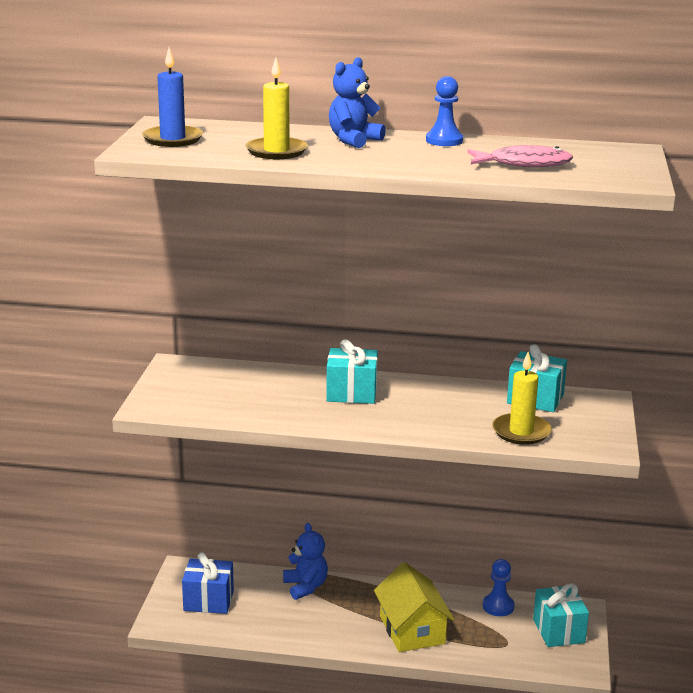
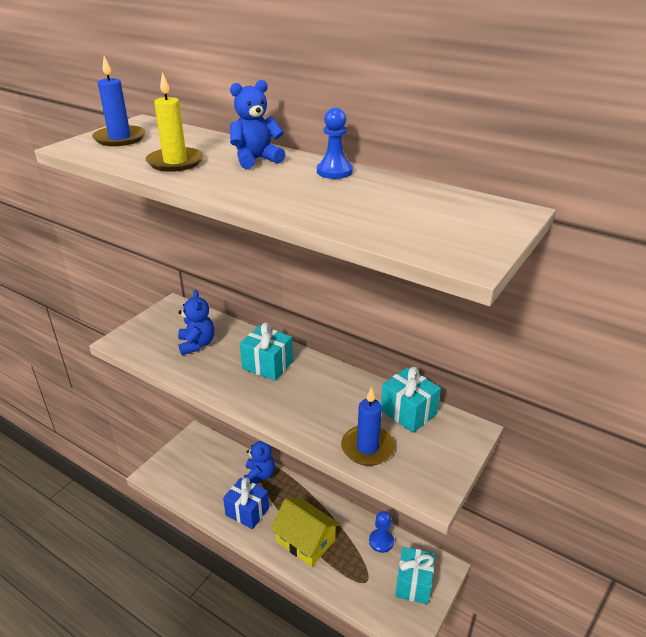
camera: 25 degrees right, 10 degrees up
blue gift [182,552,234,614] -> blue gift moved to [223,478,269,529]
yellow house [374,562,455,652] -> yellow house turned 60 degrees counterclockwise [270,498,340,567]
pink fish [467,145,573,167] -> none
yellow candle [492,352,552,445] -> blue candle [341,387,395,466]
none -> blue teddy bear [178,290,214,355]

